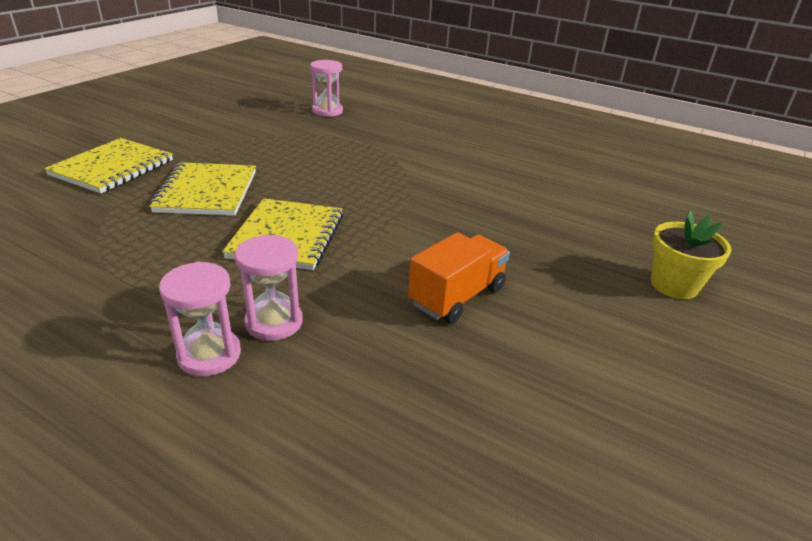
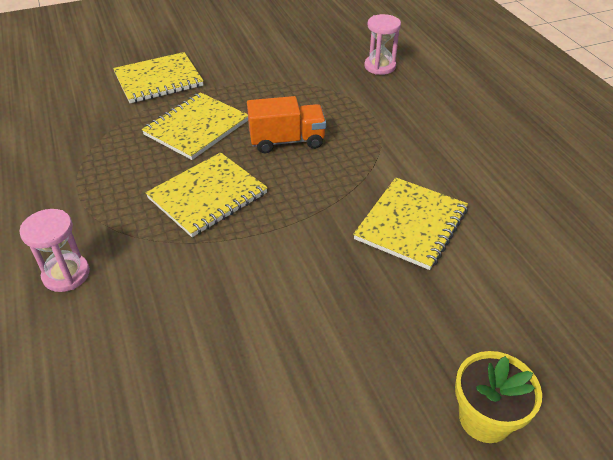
camera: 40 degrees right, 10 degrees up
pink hourglass [235,235,303,341] -> none
orange truck [408,232,510,323] -> orange truck moved to [247,96,326,153]
none -> yellow notebook [353,177,468,270]

